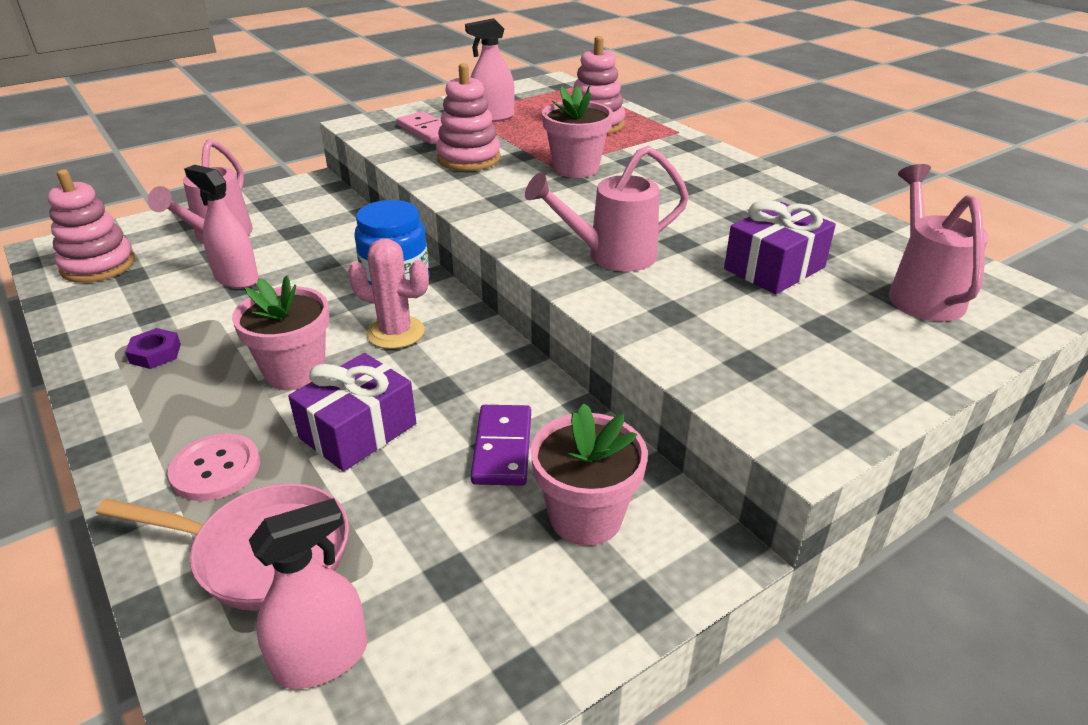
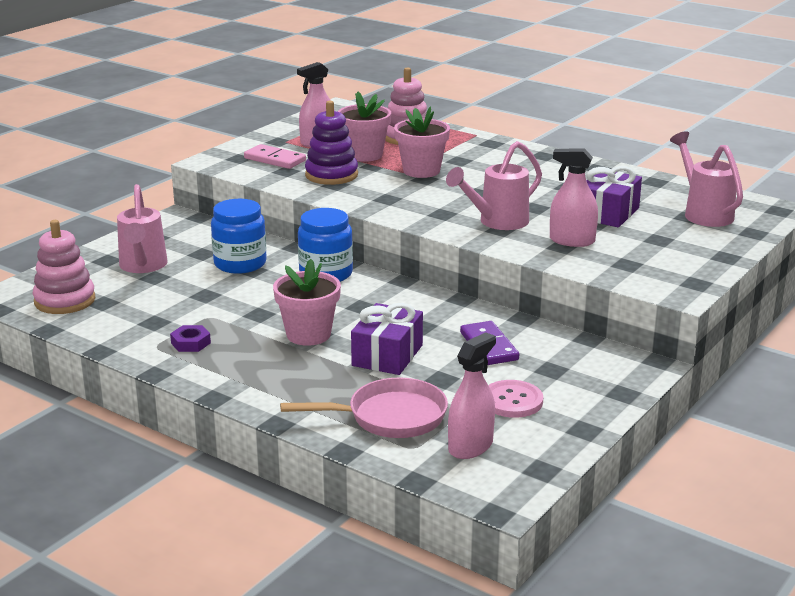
camera: 20 degrees left, 10 degrees down
pink button [167,433,260,501] -> pink button moved to [488,380,543,418]
pink spray bottle [184,165,259,289] -> pink spray bottle moved to [550,148,598,247]
pink cactus [348,238,429,349] -> none
pink stacking toy [436,63,501,171] -> purple stacking toy [305,101,358,185]
pink flower pot [530,403,648,546] -> pink flower pot moved to [338,92,391,162]
none -> blue jar [211,199,267,274]

